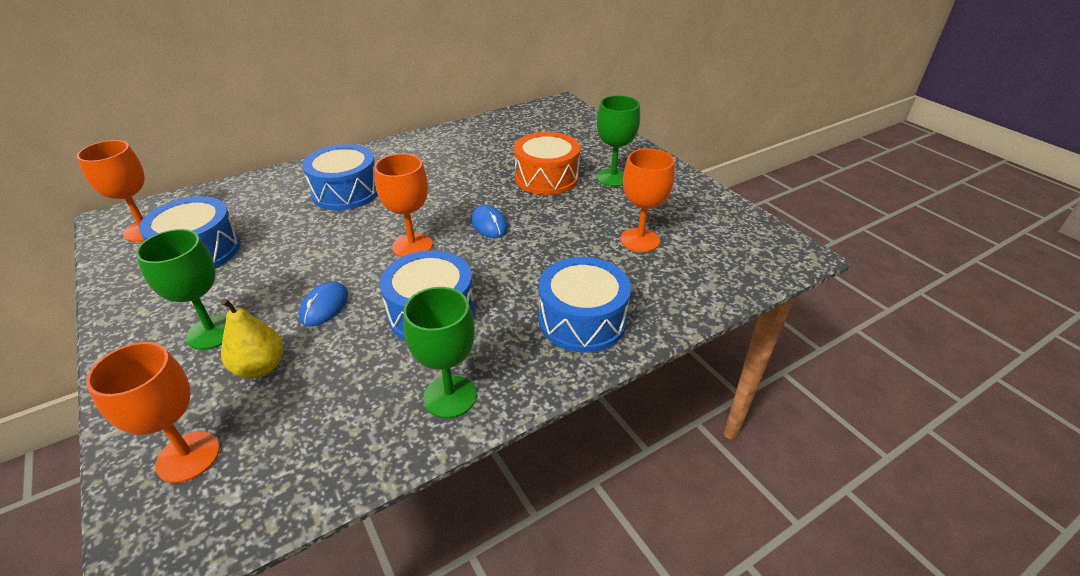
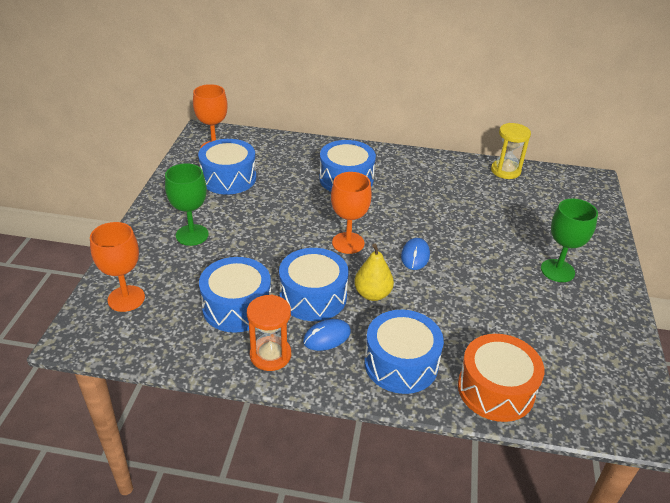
camera: 40 degrees right, 0 degrees up
yellow pear [221,298,283,378] -> yellow pear moved to [354,244,394,301]
blue mouse [299,282,348,326] -> blue mouse moved to [303,319,351,351]
green goblet [403,287,477,418] -> orange hourglass [247,295,291,371]
orange drum [514,132,580,195] -> orange drum moved to [458,334,544,422]
orange goblet [620,148,675,252] -> none
none -> blue drum [199,257,271,333]
none -> yellow hourglass [491,123,531,179]

